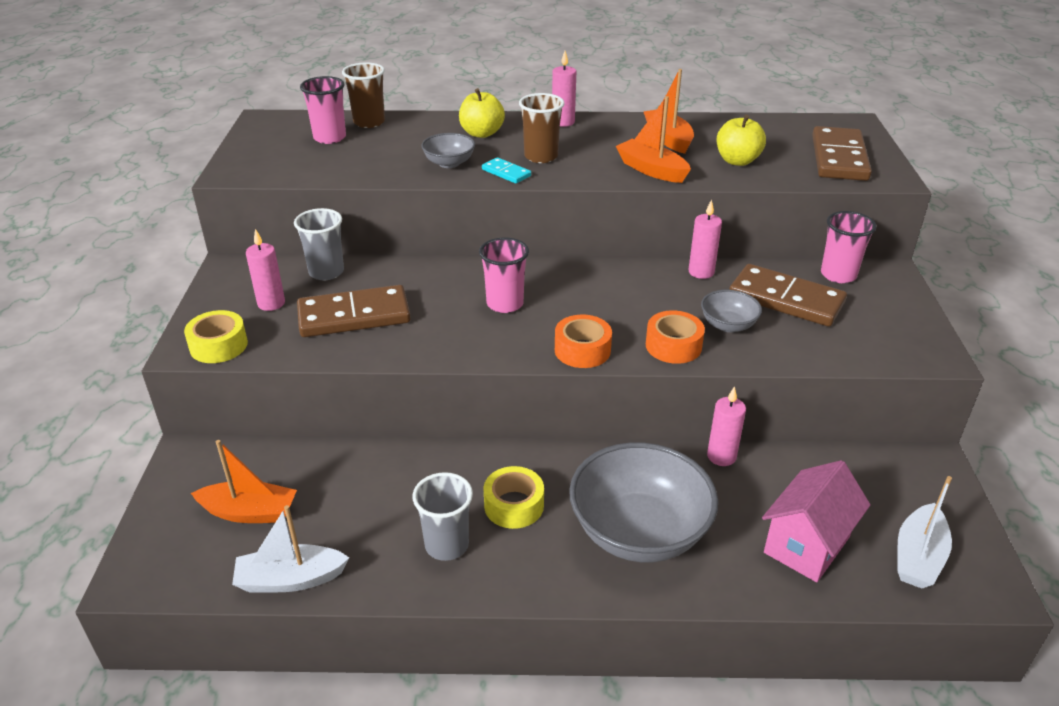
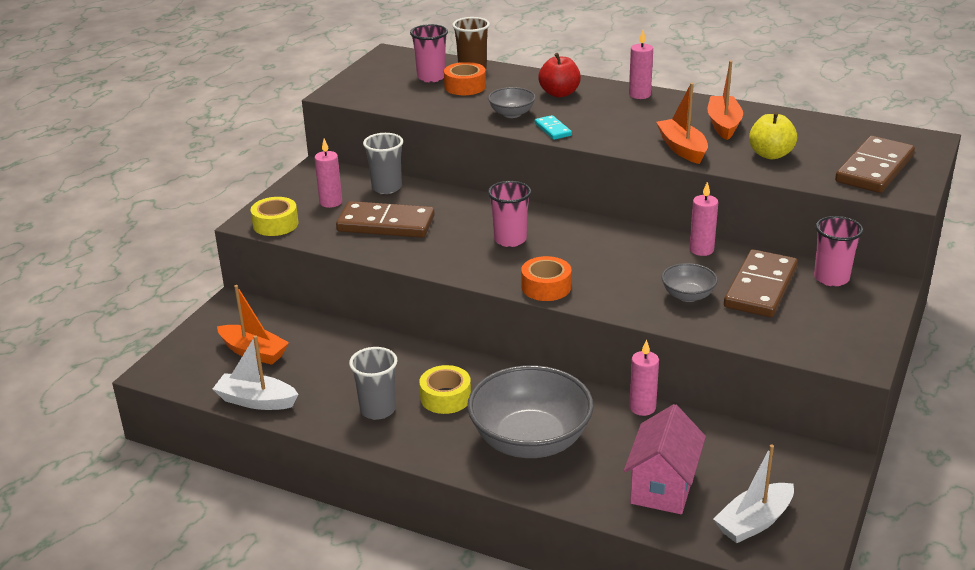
camera: 25 degrees right, 5 degrees down
yellow apple [459,88,505,138] -> red apple [538,53,581,97]
brown cup [519,93,564,163] -> none
orange tape [646,310,705,364] -> orange tape moved to [444,62,486,95]
brown domino [729,264,847,326] -> brown domino turned 60 degrees clockwise [724,249,798,317]
pink house [762,460,871,582] -> pink house turned 45 degrees counterclockwise [624,404,706,514]

